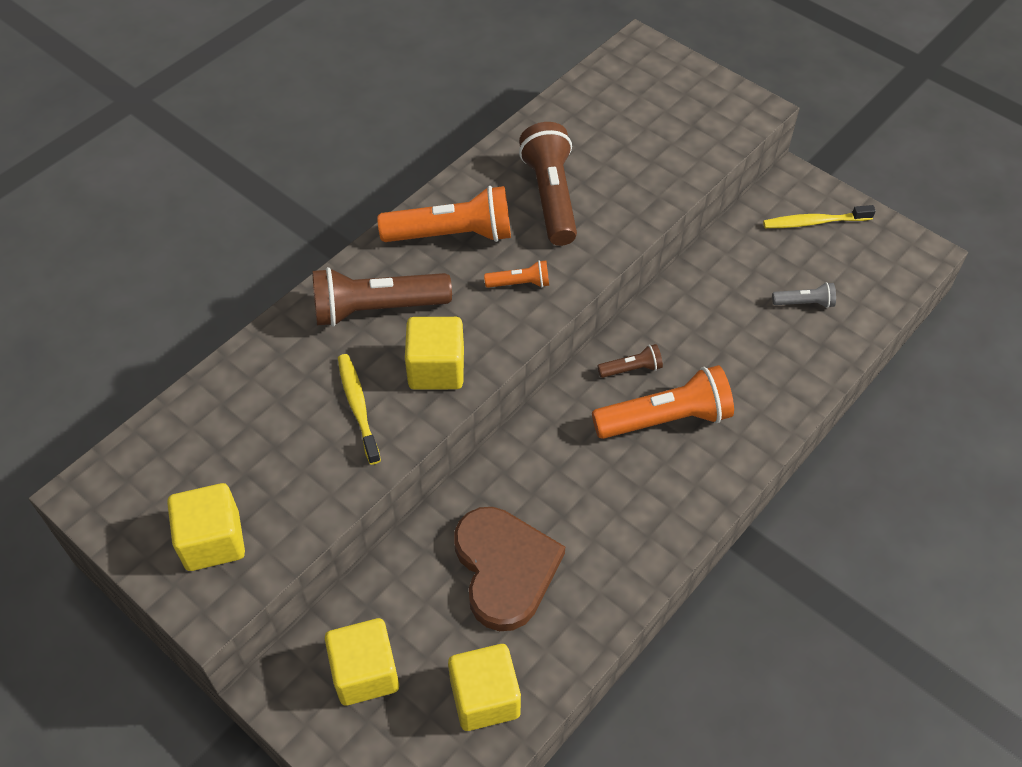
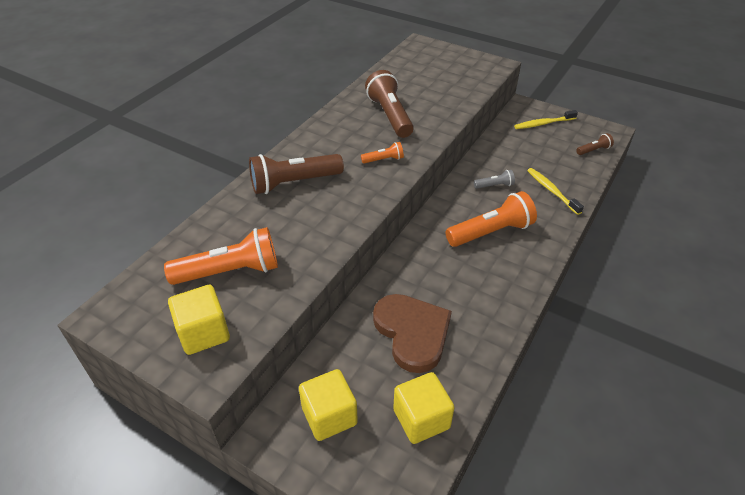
camera: 10 degrees left, 10 degrees down
yellow toothbrush [338,354,381,465] -> yellow toothbrush moved to [527,168,584,215]
orange flashlight [377,186,511,242] -> orange flashlight moved to [164,227,278,285]
yellow cube [405,317,464,390] -> none
brown flashlight [597,344,663,378] -> brown flashlight moved to [576,133,614,155]
grey flashlight [772,282,836,308] -> grey flashlight moved to [474,170,515,189]

